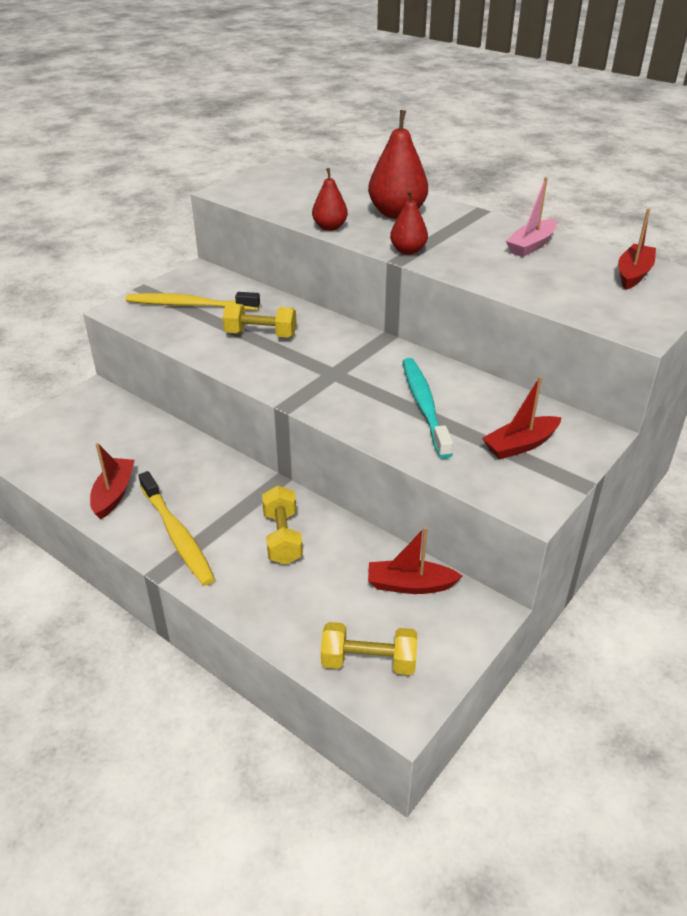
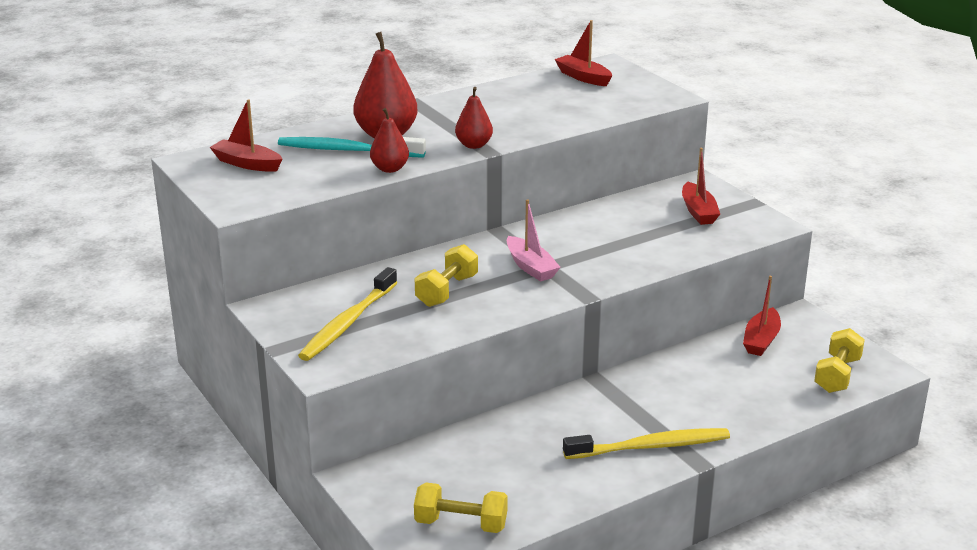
camera: 70 degrees left, 10 degrees down
red boat [90,443,135,519] -> red boat moved to [210,99,282,172]
yellow dumbbell [262,486,303,565] -> yellow dumbbell moved to [414,482,508,533]
turquoise toothbrush [402,358,453,459] -> turquoise toothbrush moved to [278,137,426,158]
pink boat [506,177,557,257] -> pink boat moved to [507,199,561,282]

